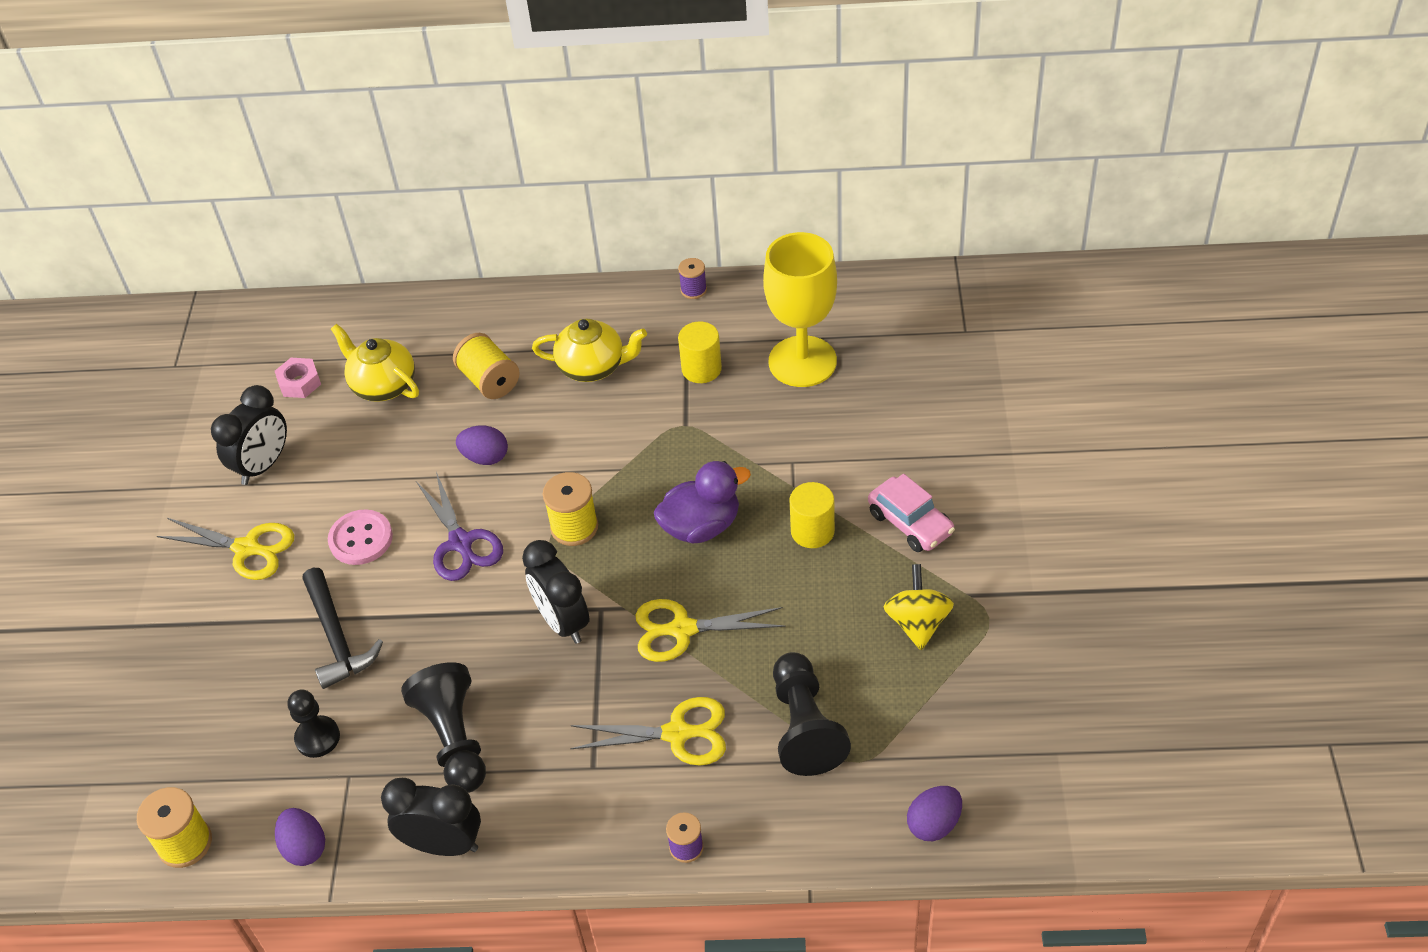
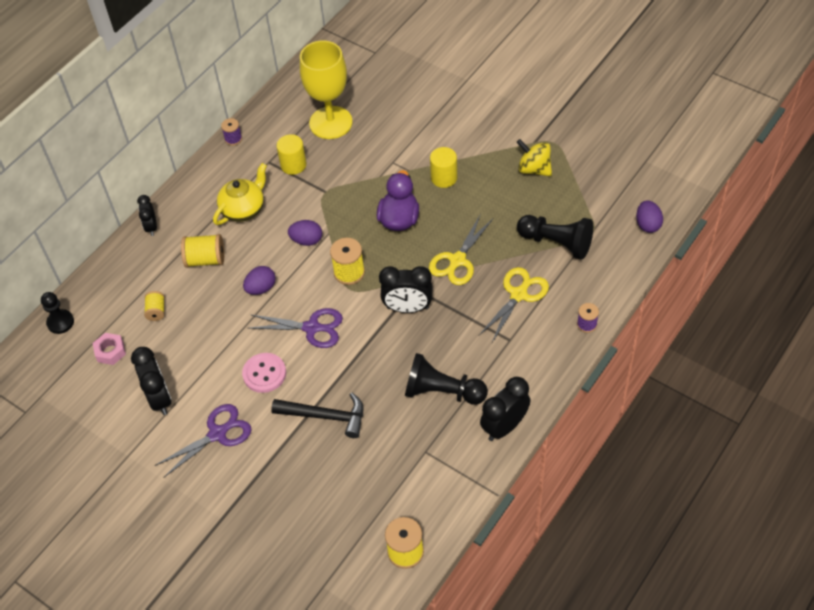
camera: 55 degrees left, 5 degrees up
yellow scissors [157,518,294,580] -> purple scissors [155,404,252,478]
purple egg [275,808,325,866] -> purple egg moved to [288,220,322,246]
black pawn [287,689,340,758] -> black pawn moved to [41,292,74,334]
yellow teapot [331,324,419,402] -> yellow spool [144,291,165,321]
pink car [868,474,955,552] -> none
none -> black clock [137,195,157,236]

